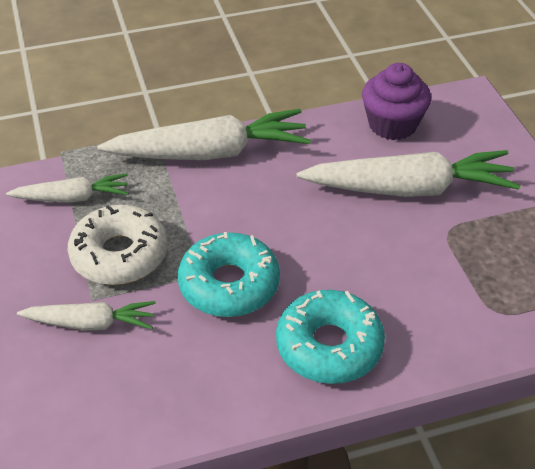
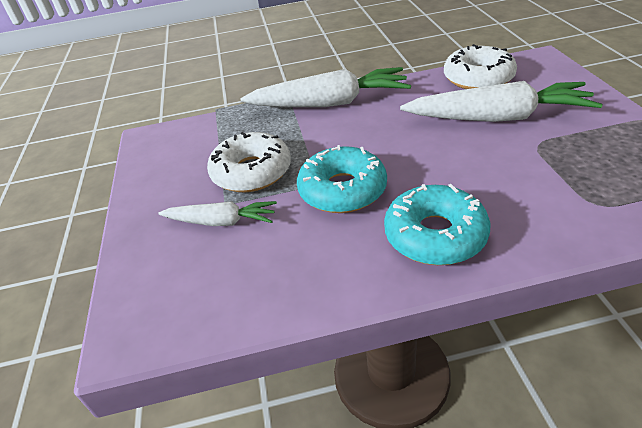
camera: 10 degrees right, 5 degrees down
white carrot [6,173,128,203] -> none
purple cupcake [362,63,431,140] -> white donut [444,44,517,89]

